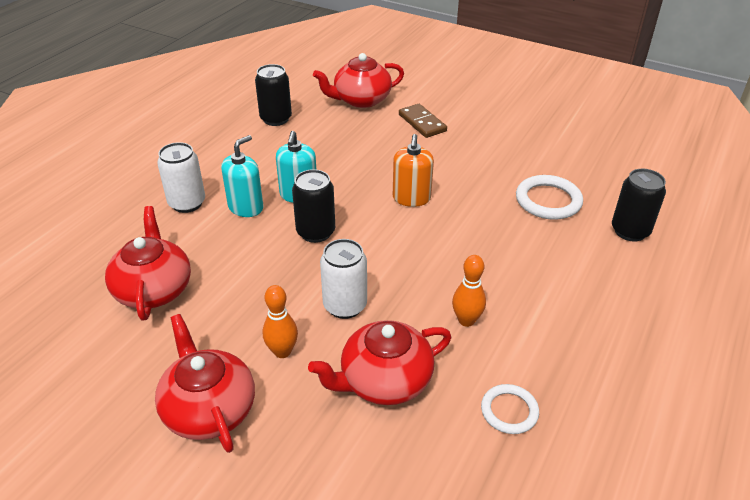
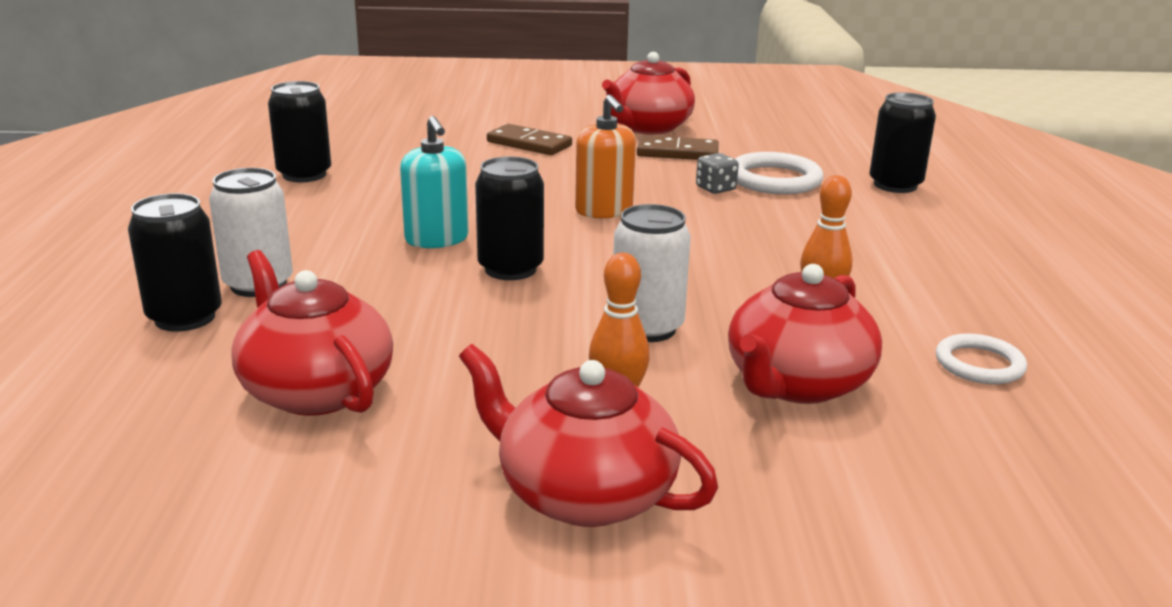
camera: 30 degrees left, 15 degrees down
turquoise soap dispenser [221,135,264,217] -> none
red teapot [313,53,404,108] -> red teapot moved to [602,52,695,135]
none -> black can [128,193,222,332]
none -> brown domino [637,135,719,160]
none -> grey dice [696,153,739,194]

